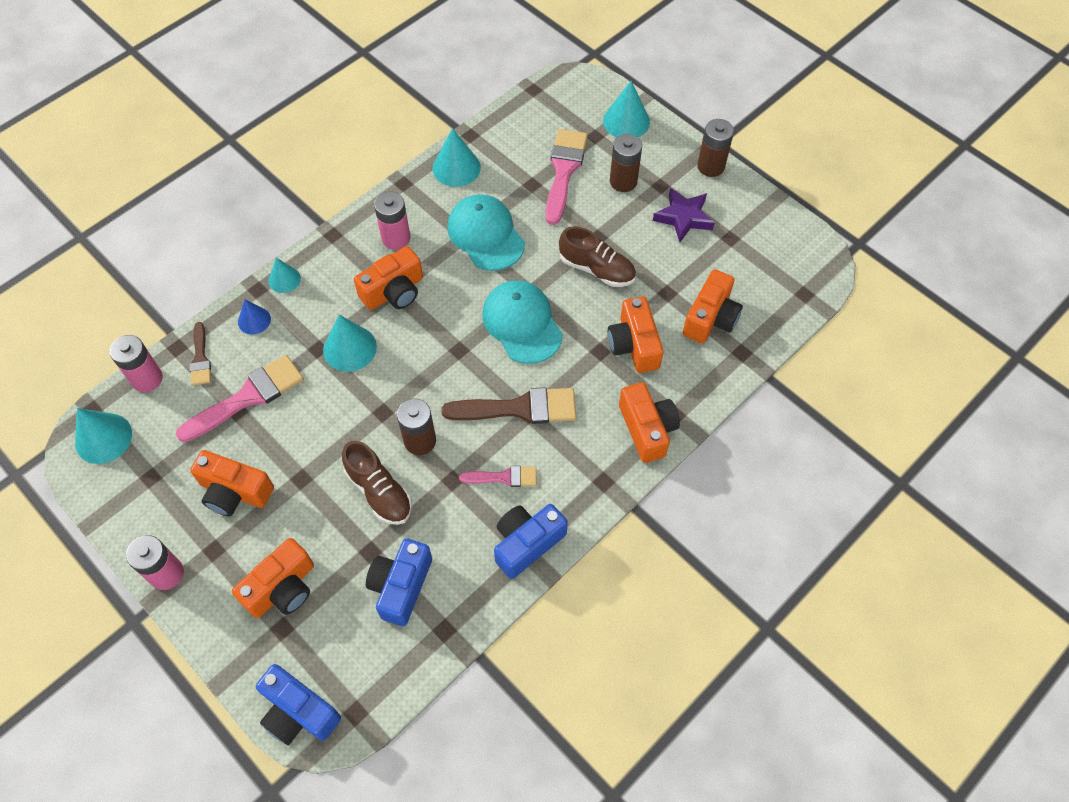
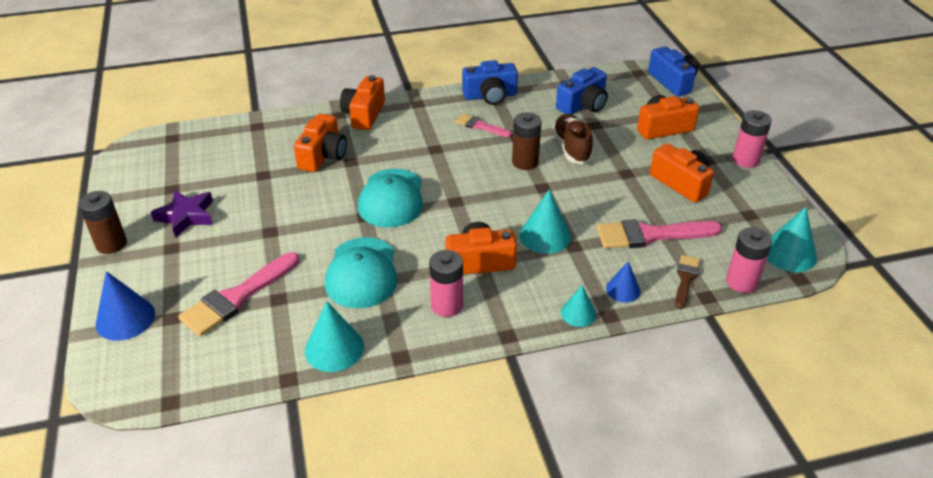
camera: 150 degrees left, 20 degrees down
brown brush [441,387,576,424] -> none
brown shoe [559,226,636,287] -> none
turquoise cone [603,81,650,137] -> blue cone [96,271,155,341]
brown battery [610,134,642,192] -> none
orange camera [683,269,743,343] -> none

